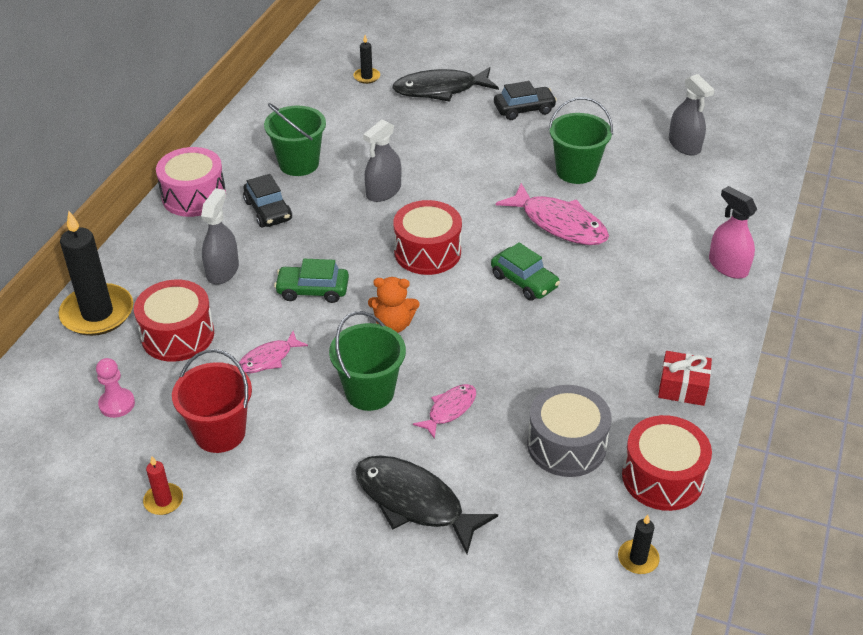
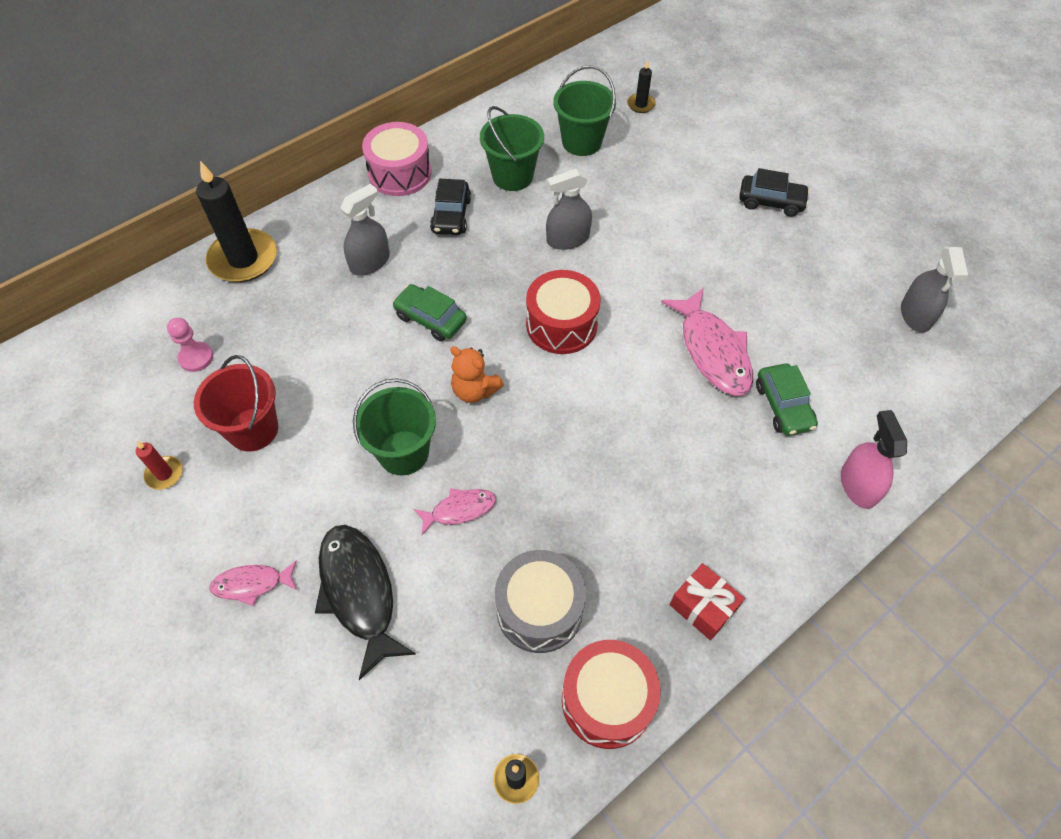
camera: 30 degrees right, 15 degrees up
red drum [134,280,214,362] -> none
pink fish [239,331,308,374] -> pink fish moved to [209,561,297,606]
black fish [392,67,499,102] -> none
green car [491,242,560,301] -> green car moved to [756,363,818,436]
green bucket [549,97,613,184] -> green bucket moved to [553,65,616,156]

